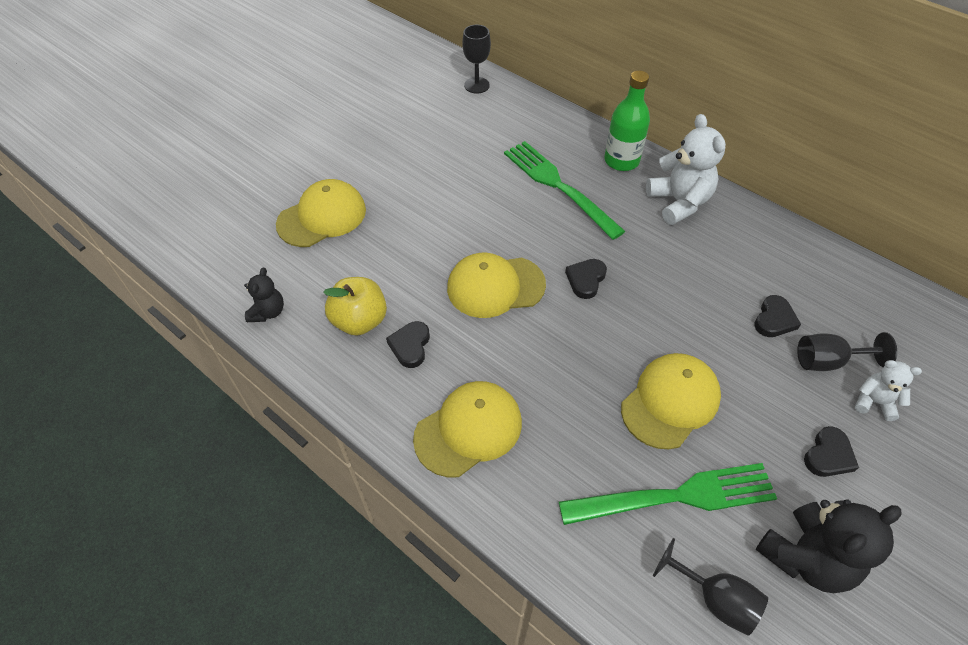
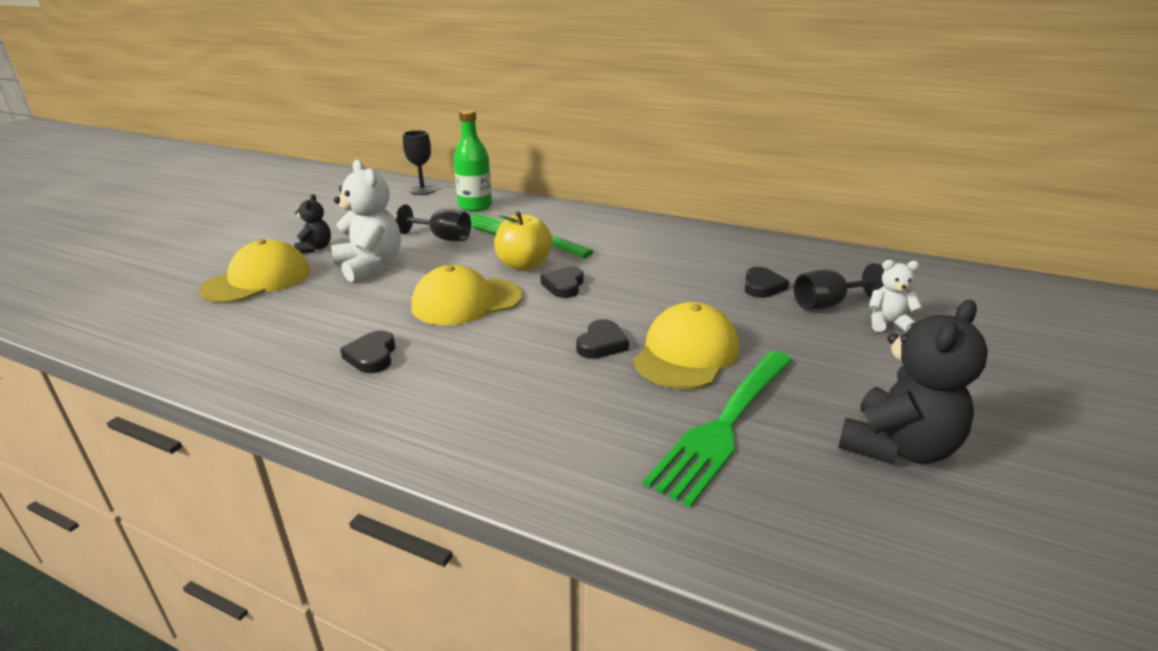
camera: 15 degrees left, 25 degrees down
black teddy bear [244,268,284,322] -> black teddy bear moved to [294,194,331,253]
yellow apple [323,277,387,336] -> yellow apple moved to [494,211,553,271]
yellow cap [413,381,522,477] -> none
green fork [559,463,777,525] -> green fork turned 150 degrees clockwise [643,351,793,508]
green bottle [604,71,650,171] -> green bottle moved to [454,110,492,212]
white teddy bear [646,114,726,225] -> white teddy bear moved to [331,160,401,282]
black goblet [653,538,768,636] -> black goblet moved to [395,204,471,241]
black heart [804,426,859,477] -> black heart moved to [576,319,629,359]

